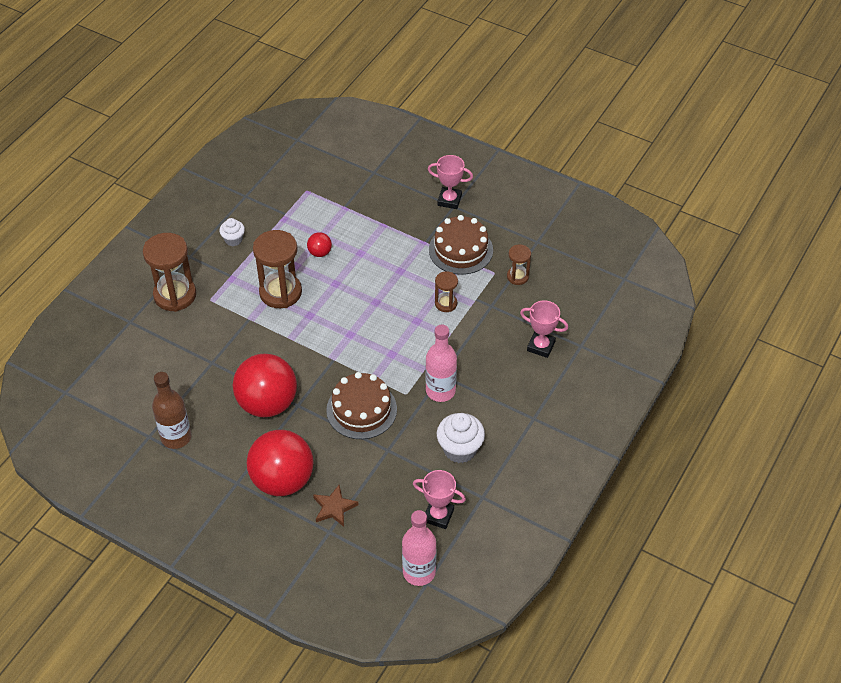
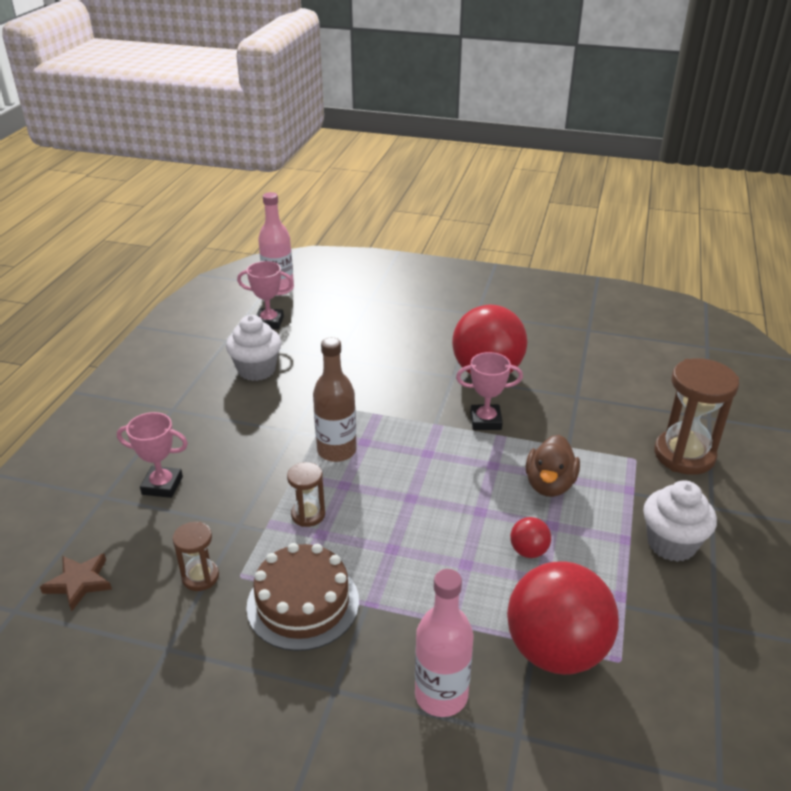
camera: 165 degrees right, 15 degrees down
brown bottle [152,372,191,449] -> brown bottle moved to [313,338,357,462]
white cupcake [219,218,245,246] -> white cupcake [643,480,717,562], size x1.69
red ball [247,430,314,496] -> red ball moved to [507,562,619,675]
brown hourglass [253,230,302,308] -> brown duck [526,435,580,497]
brown star [313,485,358,527] -> brown star moved to [40,553,112,611]
brown cake [326,372,397,439] -> none
pink bottle [425,325,457,402] -> pink bottle moved to [415,569,474,717]
pink trophy [428,155,473,209] -> pink trophy moved to [456,352,523,430]

